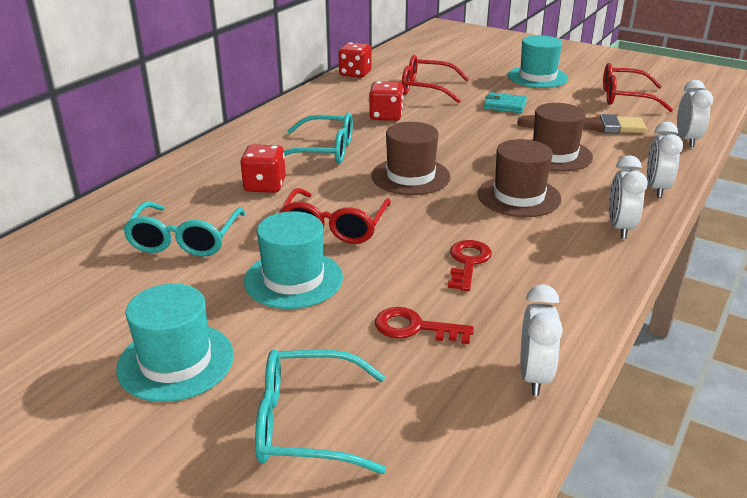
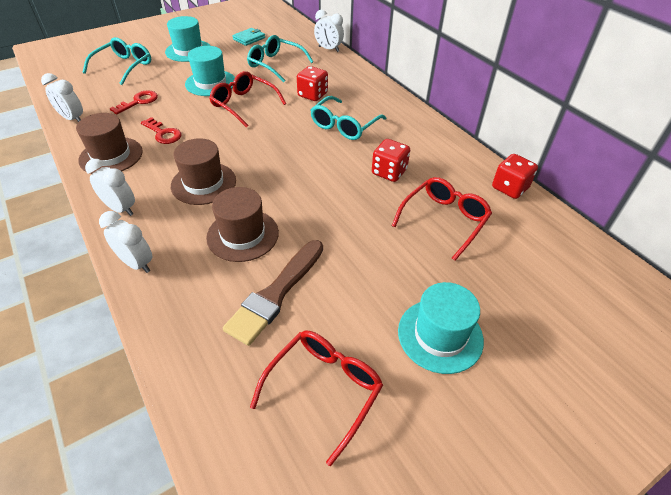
camera: 115 degrees right, 15 degrees up
brown hat [372,122,450,195] -> brown hat moved to [76,113,143,174]
turquoise wallet [484,92,527,113] -> turquoise wallet moved to [232,28,265,46]
white clock [677,80,713,147] -> white clock moved to [314,10,344,52]

